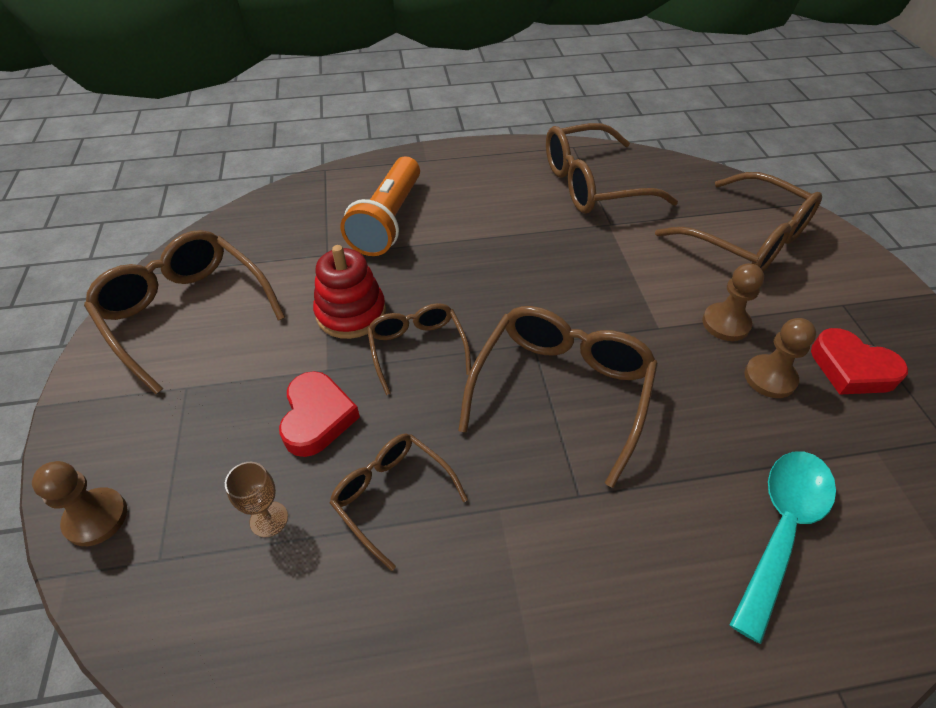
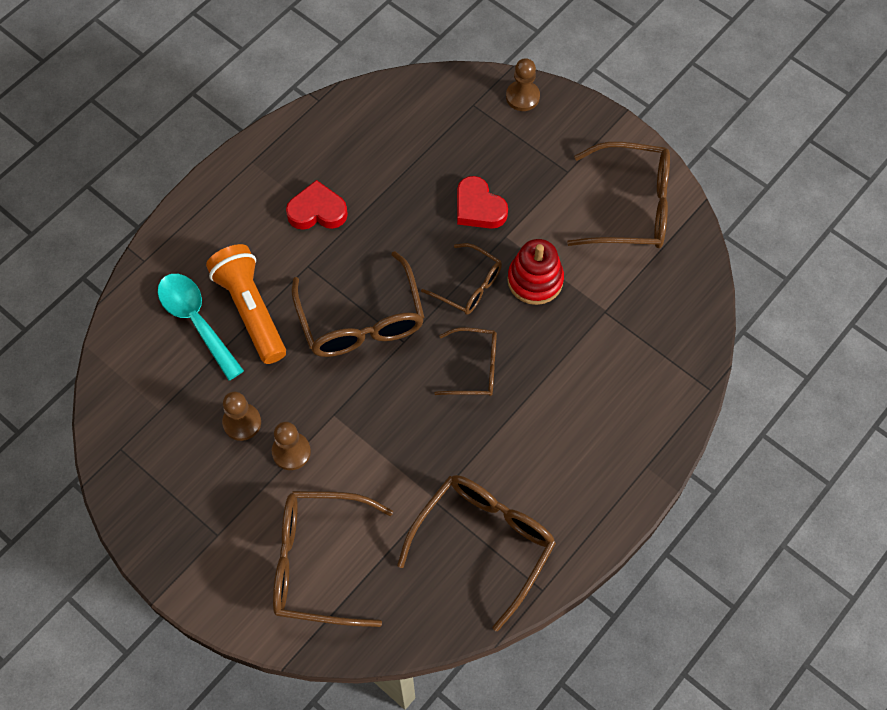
camera: 140 degrees right, 15 degrees up
brown goblet [225,462,288,537] -> none
brown glasses [329,434,468,571] -> brown glasses moved to [434,328,497,396]
orange flashlight [341,157,420,256] -> orange flashlight moved to [206,244,286,364]
turquoise spoon [730,451,836,644] -> turquoise spoon turned 150 degrees clockwise [158,274,244,380]
red heart [811,328,908,395] -> red heart moved to [286,180,348,230]

